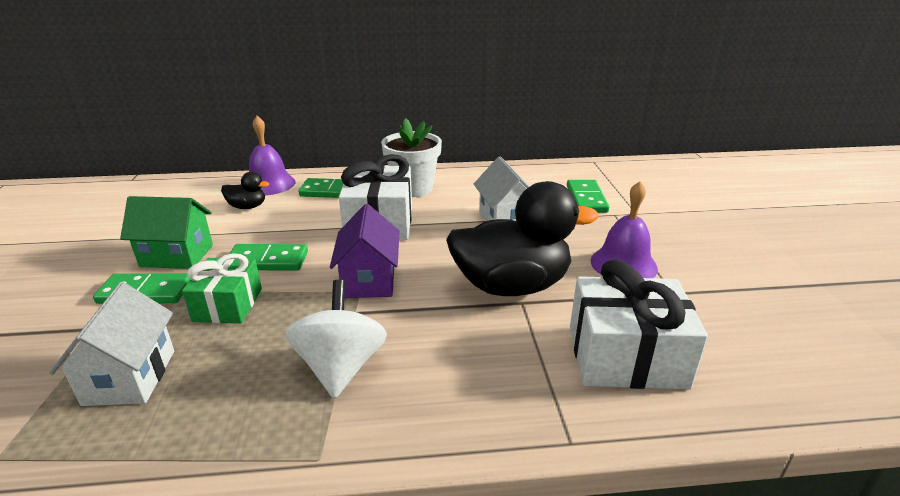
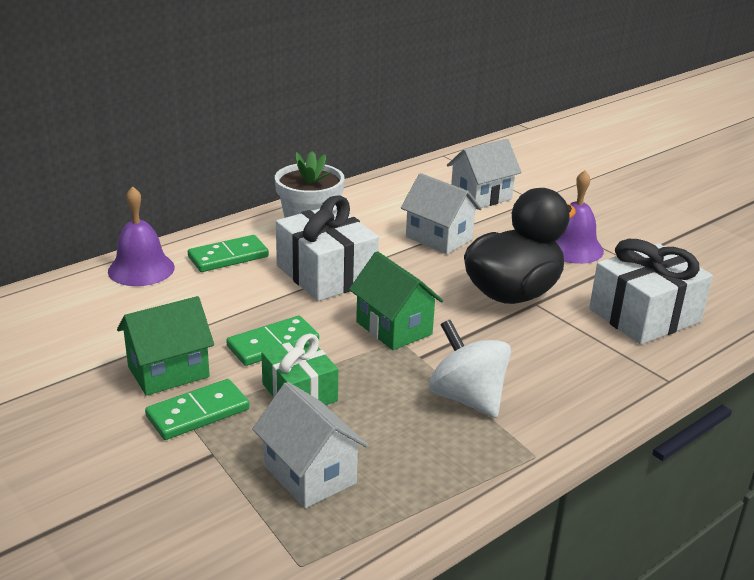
camera: 35 degrees left, 0 degrees up
black duck [221,172,269,209] -> none
purple house [330,204,400,298] -> green house [349,251,443,350]
green domino [567,180,609,213] -> white house [447,139,522,210]

